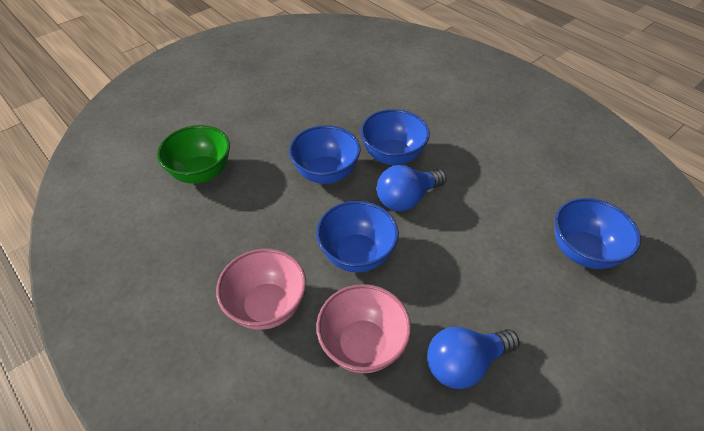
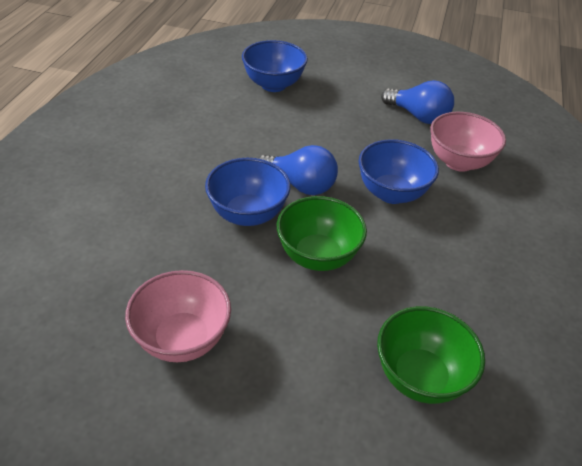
camera: 125 degrees left, 5 degrees down
pink bowl [216,249,306,330] -> pink bowl moved to [125,270,231,362]
blue bowl [289,125,361,184] -> green bowl [277,196,367,271]

